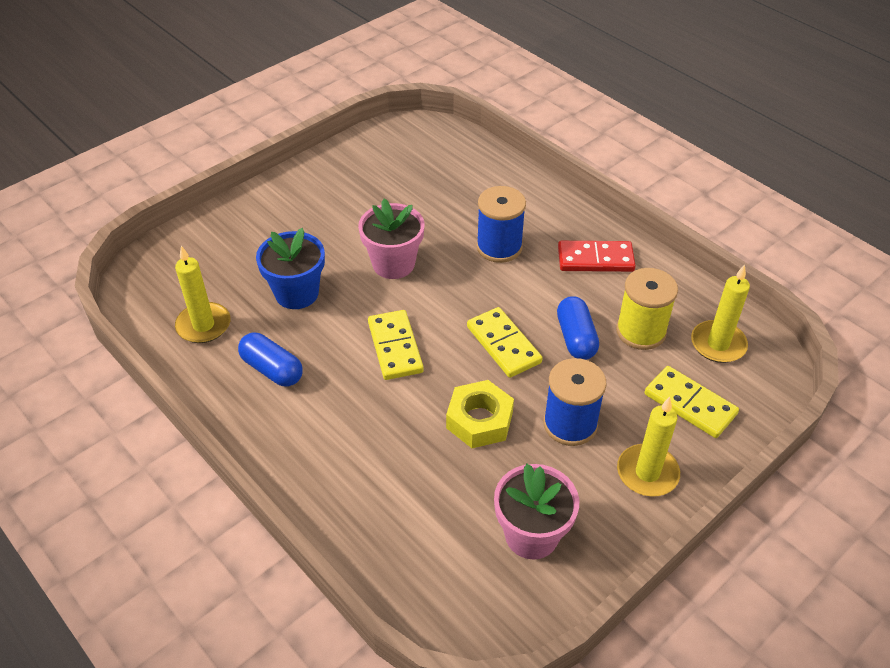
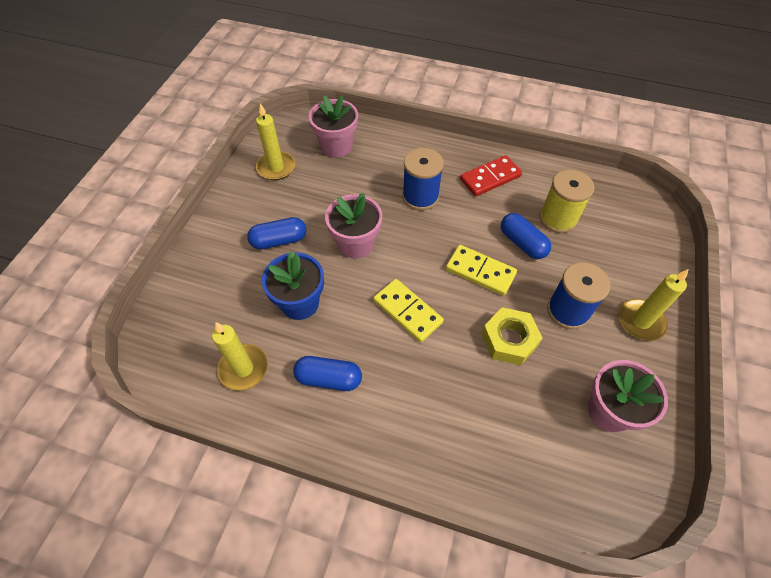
camera: 30 degrees left, 10 degrees up
yellow domino [644,366,739,438] -> none
yellow candle [691,264,750,363] -> yellow candle moved to [256,103,295,180]
none -> blue capsule [247,217,306,249]
none -> pink flower pot [309,95,358,157]

